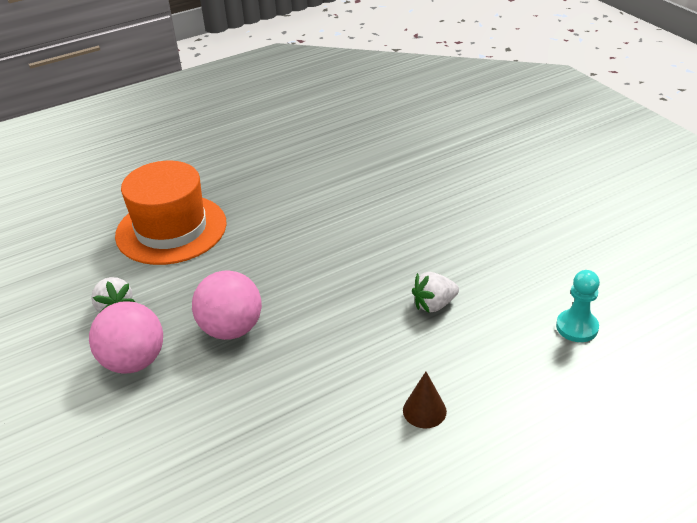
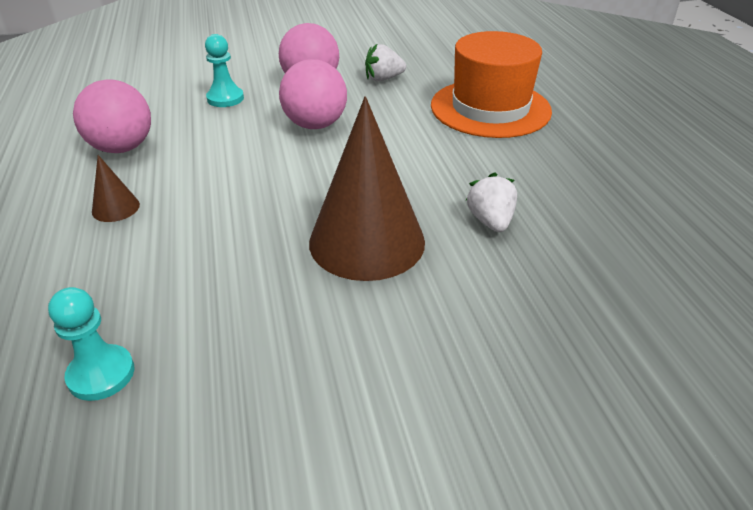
camera: 105 degrees right, 0 degrees up
white strawberry [412,272,459,313] -> white strawberry moved to [465,172,517,232]
none -> pink ball [73,79,151,153]
none -> turquoise pawn [205,34,244,107]
none -> brown cone [309,96,425,281]

